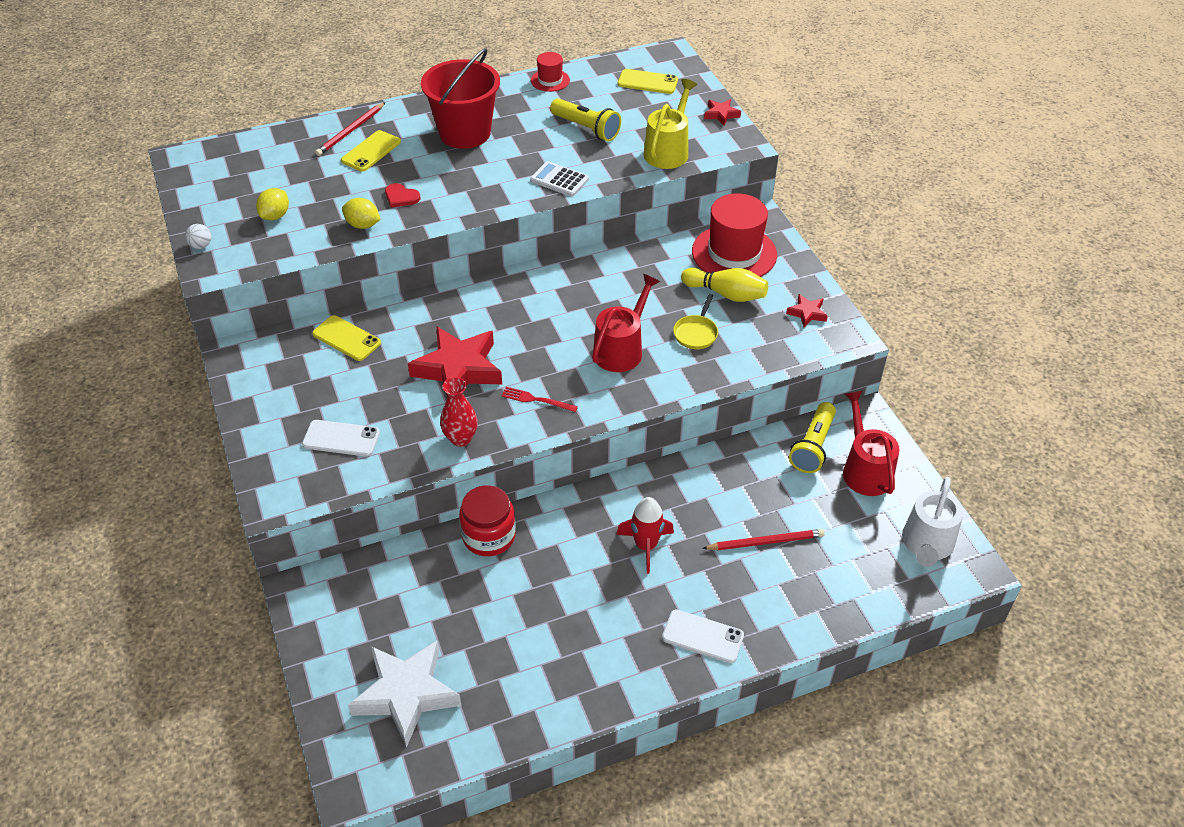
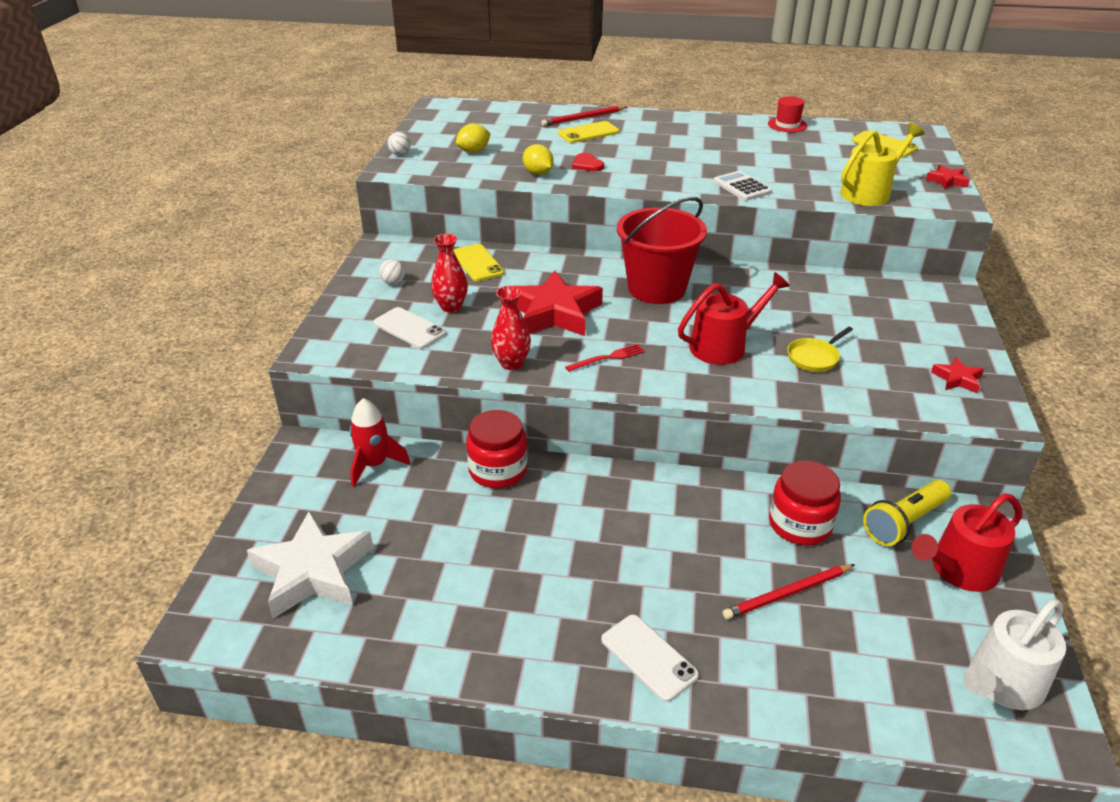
camera: 30 degrees right, 10 degrees down
red bucket [421,48,500,149] -> red bucket moved to [617,197,707,304]
red fork [501,387,578,412] -> red fork turned 105 degrees clockwise [565,344,645,372]
yellow flashlight [550,98,621,141] -> none
red rocket [616,497,674,574] -> red rocket moved to [349,398,410,487]
yellow bowling pin [681,268,768,302] -> none
red hat [692,193,777,277] -> none
red pencil [702,529,825,550] -> red pencil turned 135 degrees clockwise [723,564,855,619]
red watering can [843,391,899,496] -> red watering can turned 135 degrees counterclockwise [911,493,1022,592]
none -> white ball [379,259,405,285]
none -> red vase [431,234,468,313]
none -> red jar [769,461,841,545]

